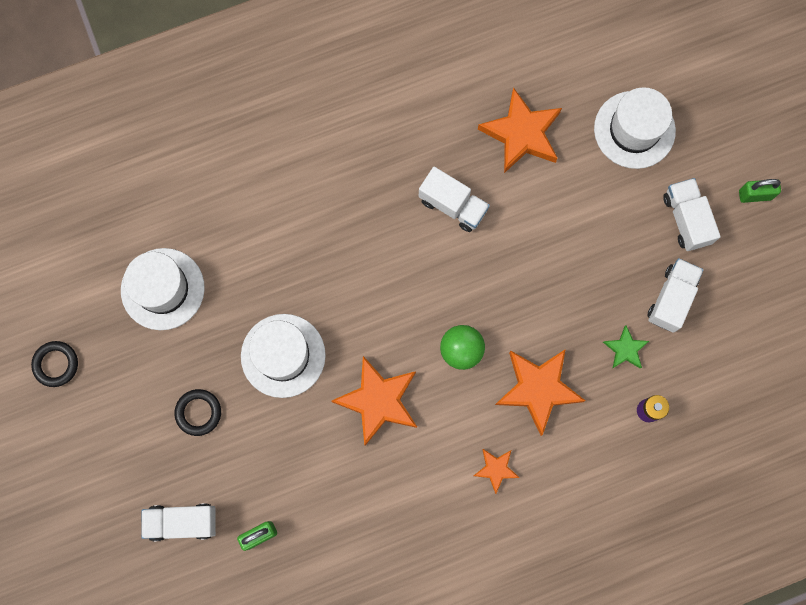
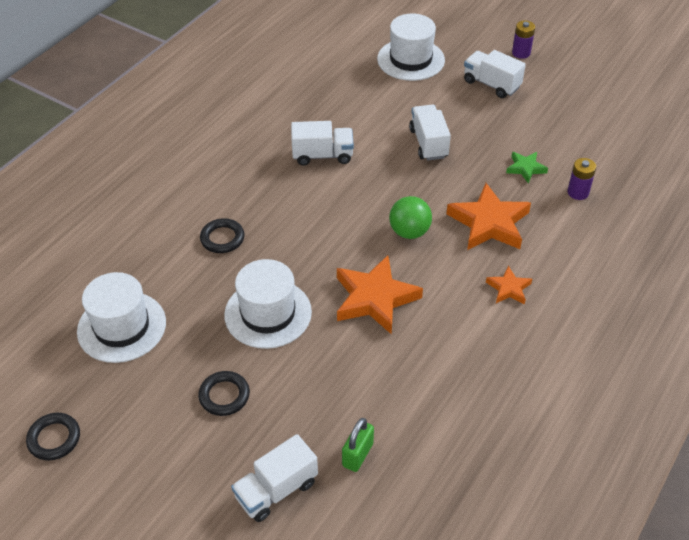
camera: 35 degrees left, 30 degrees down
orange star [478,87,562,173] -> none
white truck [648,258,703,333] -> white truck moved to [409,105,451,160]
green padlock [739,179,781,203] -> purple battery [512,20,535,59]
none -> black ring [200,218,245,253]

